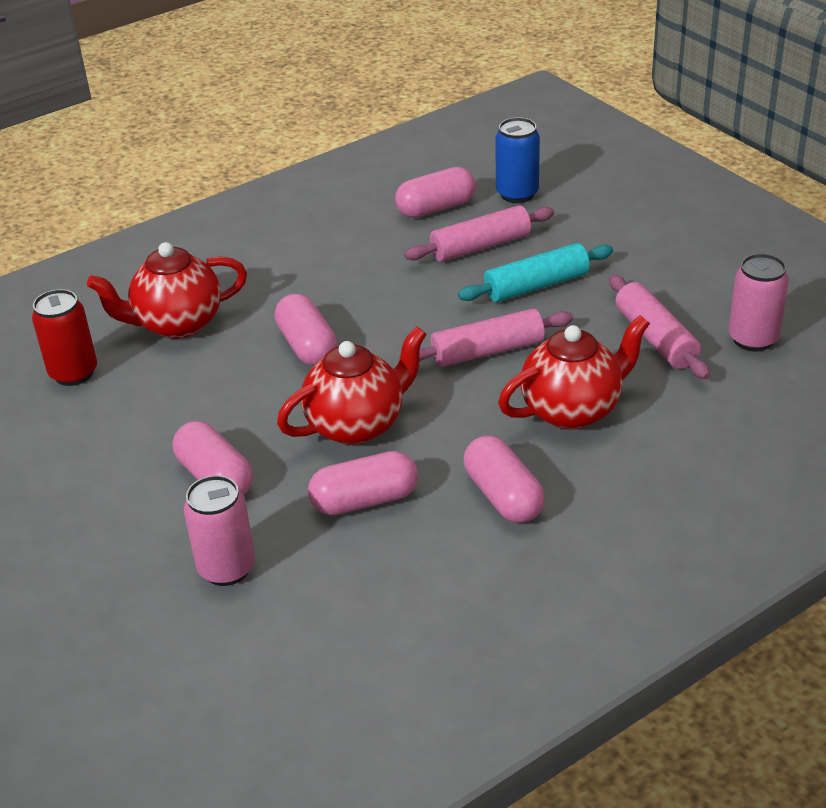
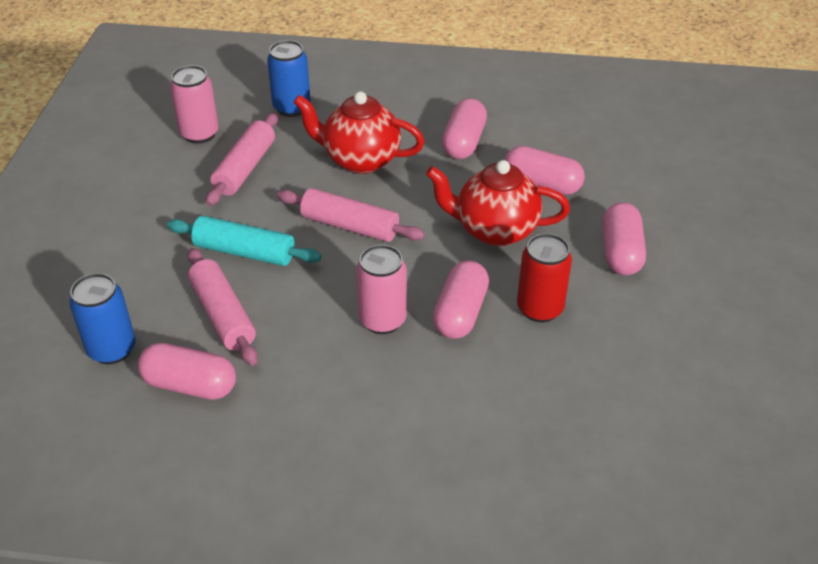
camera: 140 degrees left, 5 degrees up
red can [32,289,97,386] -> red can moved to [517,233,572,322]
red teapot [87,242,247,339] -> none
pink can [184,475,255,586] -> pink can moved to [356,245,407,334]
pink rolling pin [404,205,554,262] -> pink rolling pin turned 45 degrees clockwise [188,248,258,366]
none -> blue can [267,40,311,117]

